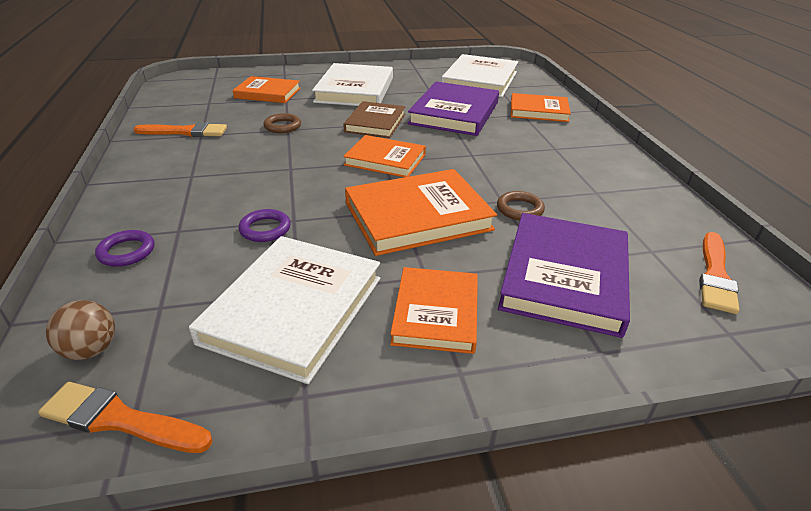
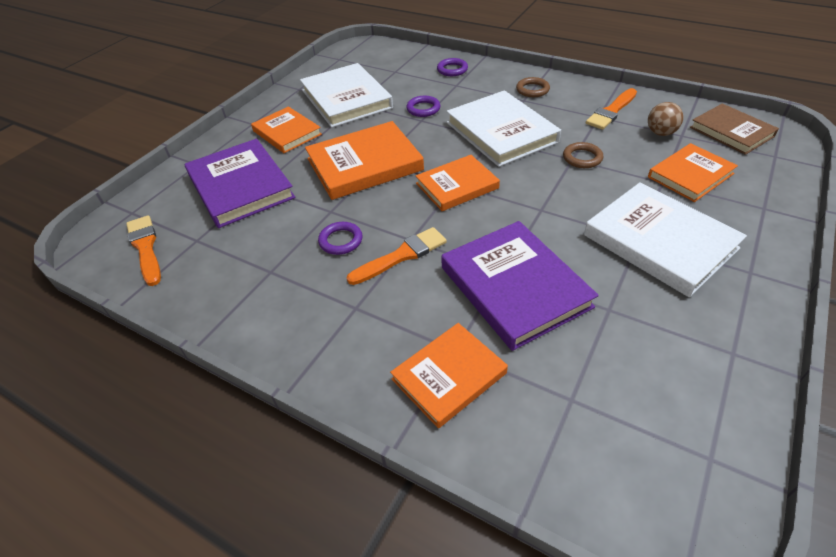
camera: 135 degrees right, 10 degrees up
orange brush [38,382,213,453] -> orange brush moved to [347,227,447,285]
brown ball [46,300,115,360] -> brown ball moved to [648,102,684,136]
brown book [343,101,405,138] -> brown book moved to [690,104,779,155]
orange book [345,169,497,256] -> orange book turned 45 degrees clockwise [305,121,424,200]
white book [441,54,518,97] -> white book moved to [447,90,561,167]
brown ring [497,191,545,220] -> brown ring moved to [516,77,550,97]
none -> purple ring [318,222,362,255]

